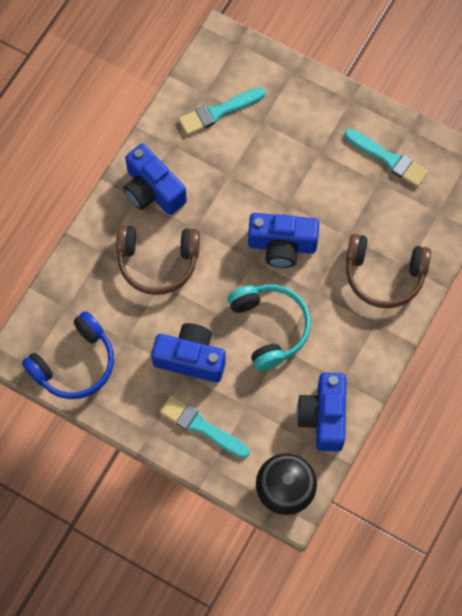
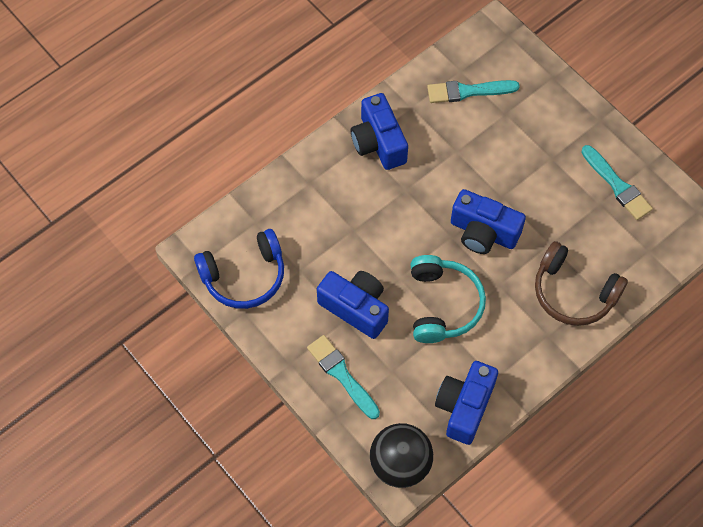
camera: 20 degrees right, 5 degrees down
brown headphones [116,225,200,295] -> none

